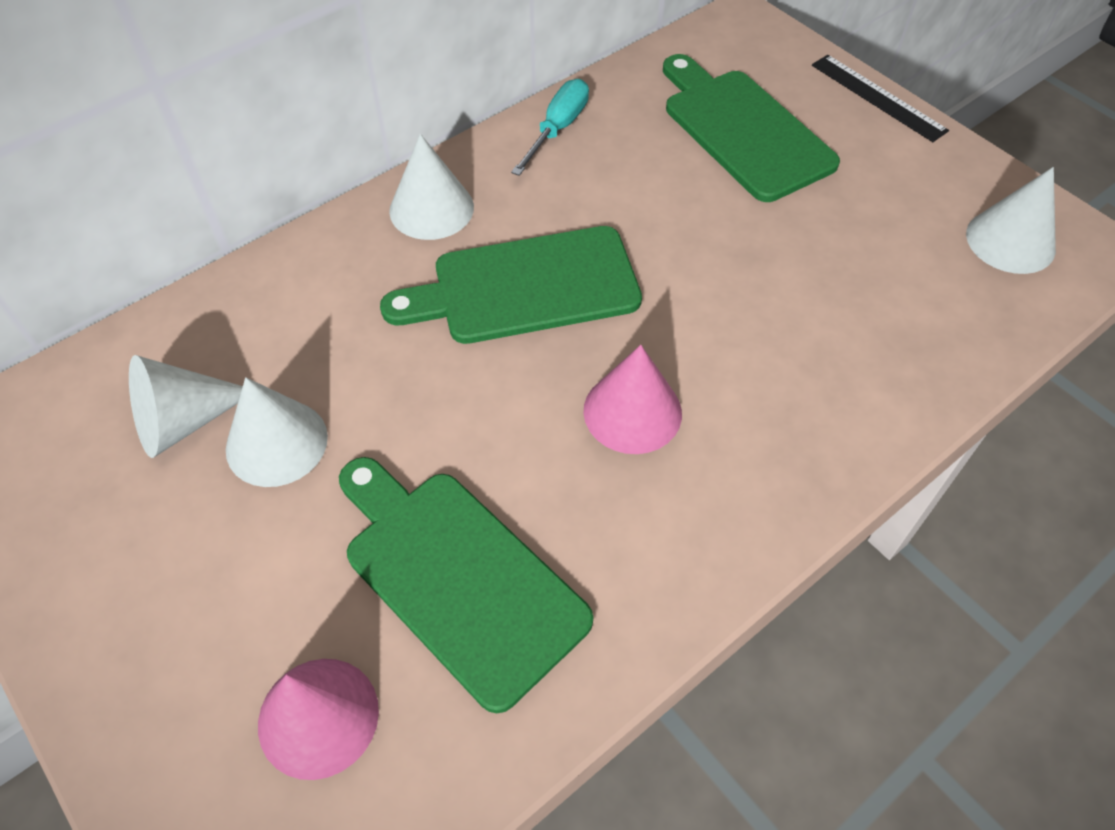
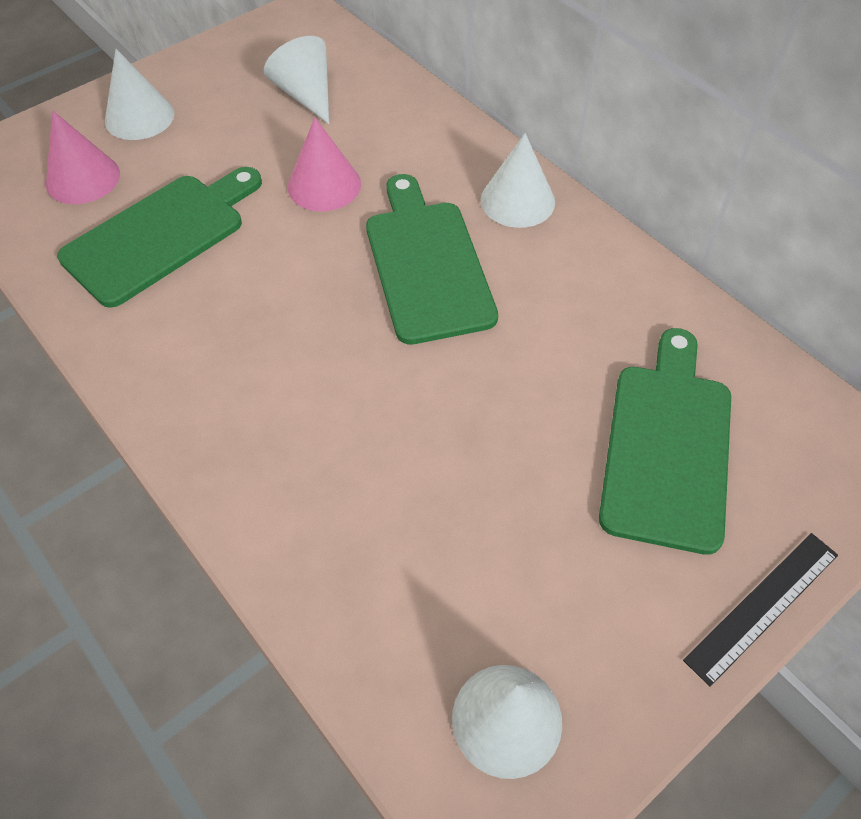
camera: 90 degrees right, 0 degrees up
white cone [226,377,328,487] -> white cone moved to [105,49,175,140]
turquoise screwdriver [511,79,589,176] -> none
pink cone [583,345,682,454] -> pink cone moved to [288,117,361,211]
green cutting board [663,54,840,202] -> green cutting board turned 45 degrees counterclockwise [599,328,731,555]

